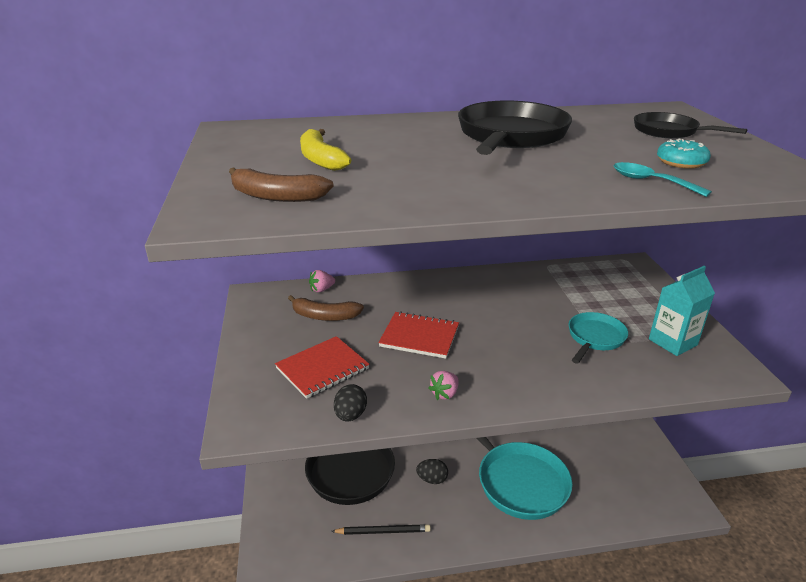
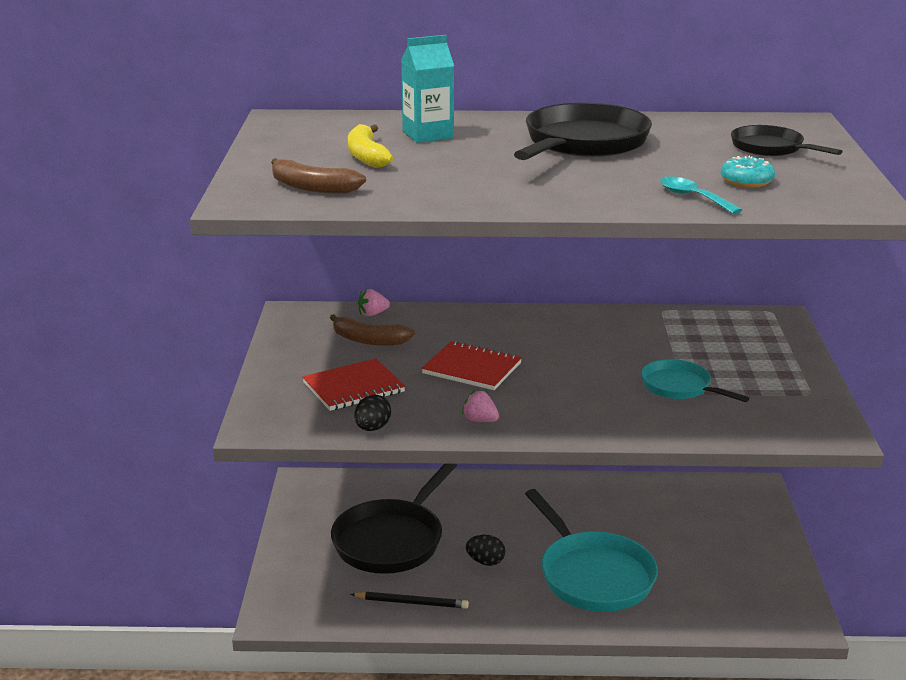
camera: 10 degrees right, 5 degrees down
pink strawberry [428,371,459,400] -> pink strawberry turned 75 degrees clockwise [462,390,499,422]
turquoise pan [568,312,628,363] -> turquoise pan turned 90 degrees counterclockwise [641,359,749,402]
turquoise carton [649,266,715,356] -> turquoise carton moved to [401,35,454,143]

